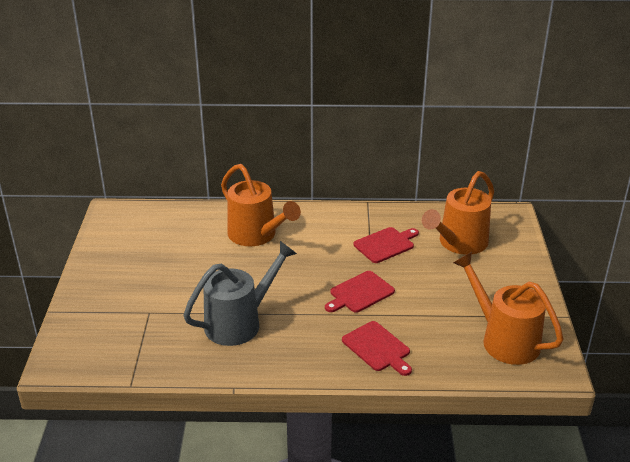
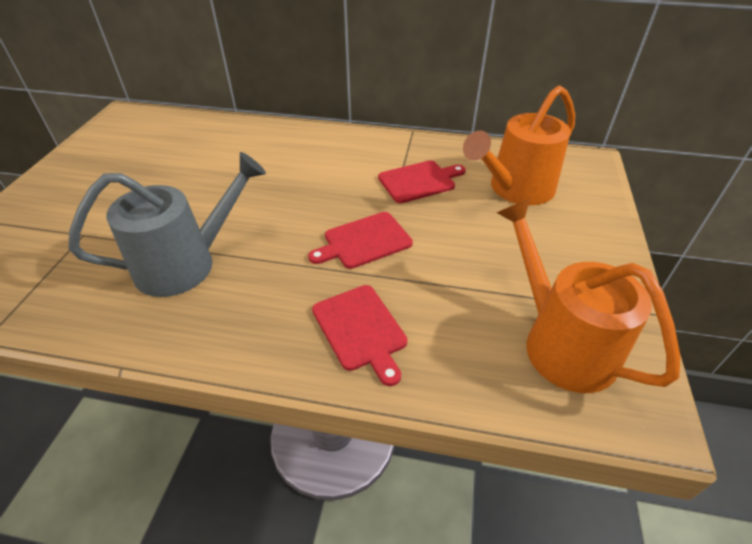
camera: 10 degrees right, 10 degrees up
orange watering can [221,164,301,246] -> none

